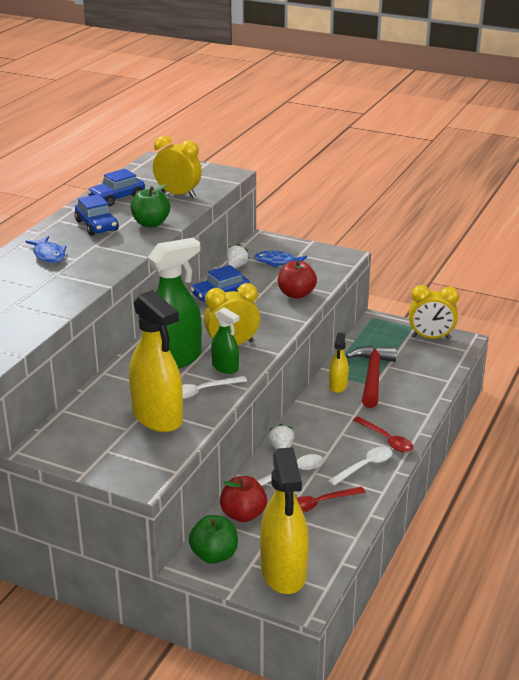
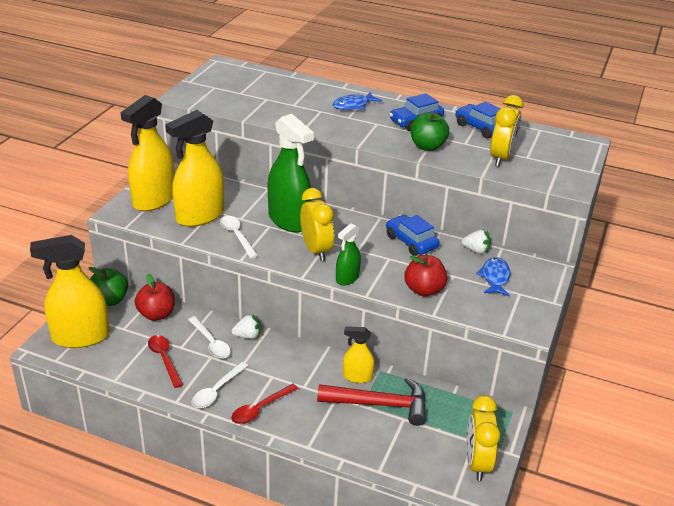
camera: 85 degrees right, 5 degrees up
green spray bottle [211,307,240,374] -> green spray bottle moved to [336,223,361,285]
white spoon [328,447,392,486] -> white spoon turned 75 degrees clockwise [192,362,248,408]
none -> yellow spray bottle [121,95,175,212]

